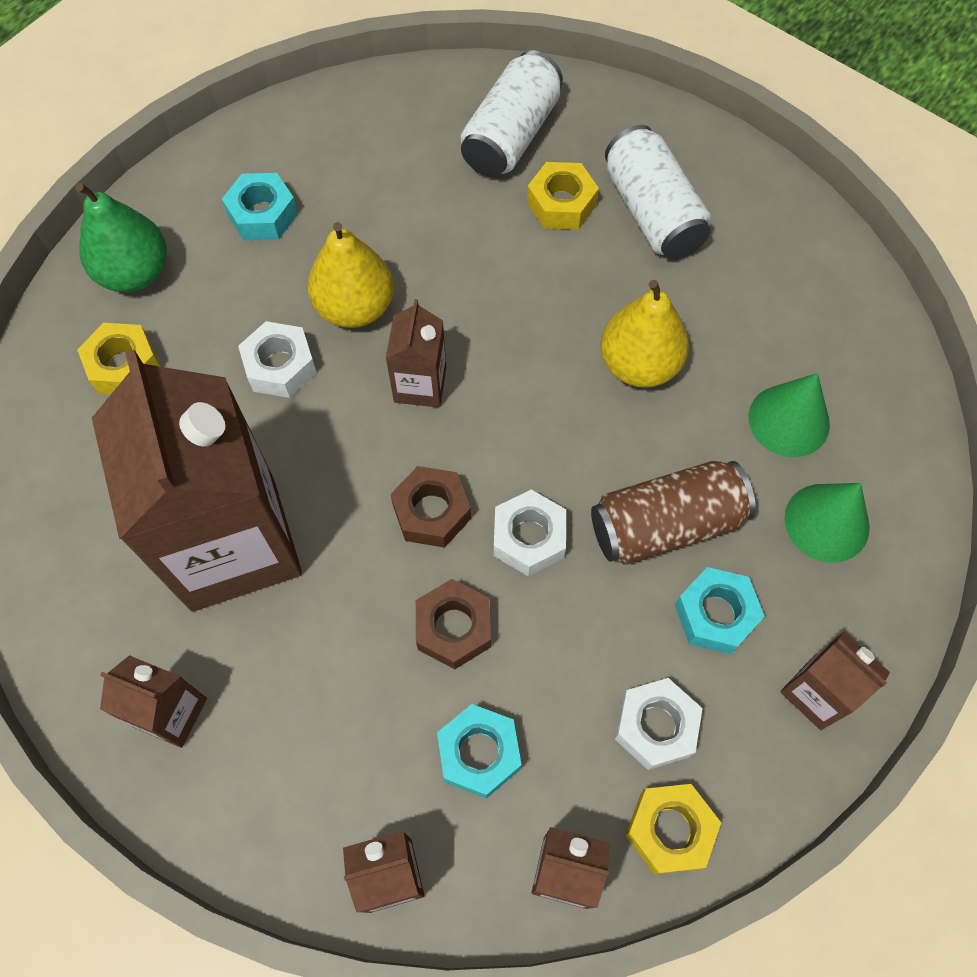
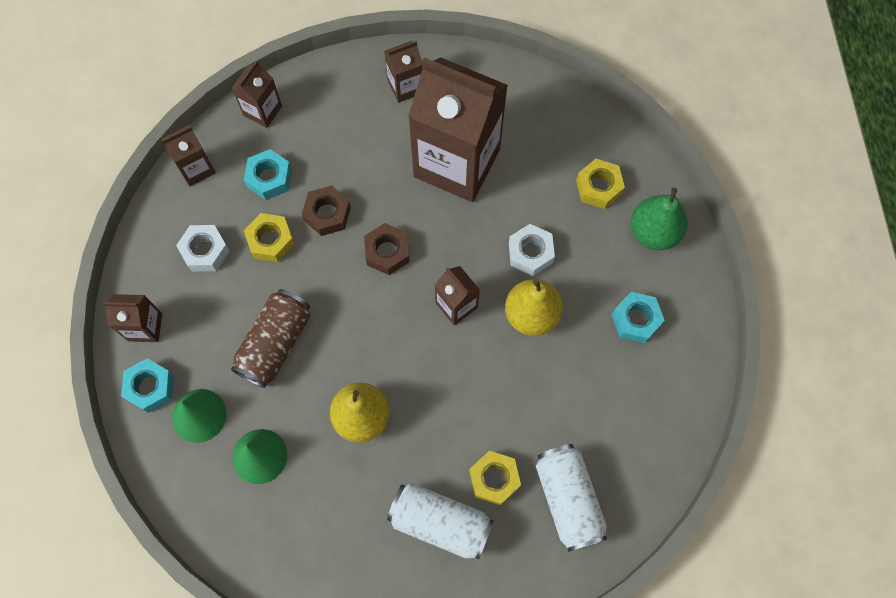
camera: 135 degrees right, 5 degrees up
white nut [494,490,566,576] -> none
yellow nut [625,784,721,874] -> yellow nut moved to [244,213,295,262]
turquoise nut [675,567,765,654] -> turquoise nut moved to [121,358,174,413]

